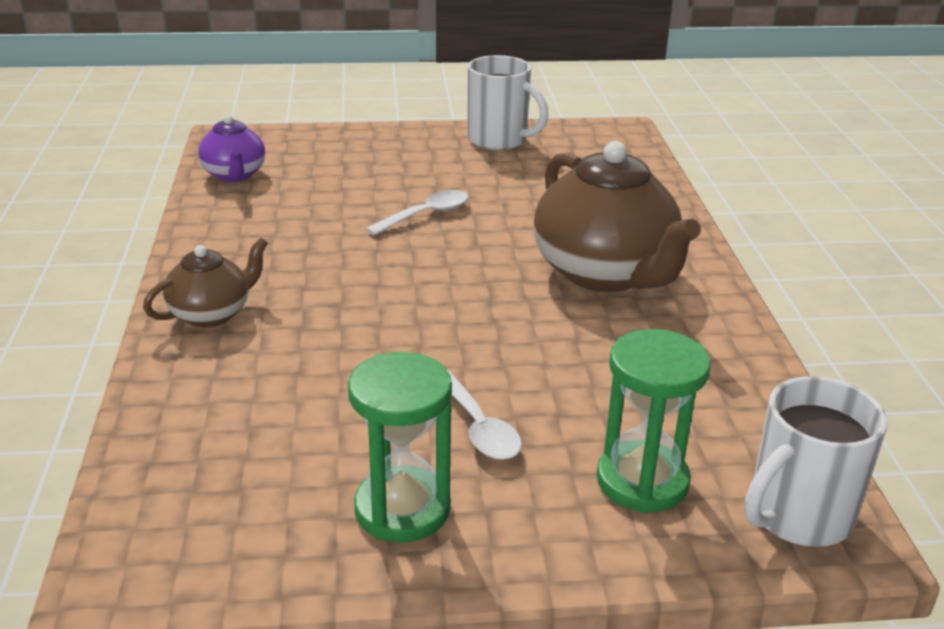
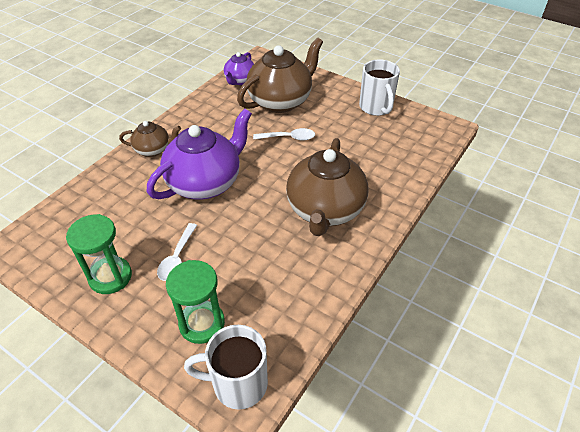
camera: 40 degrees right, 15 degrees up
none -> purple teapot [147,108,252,200]
none -> brown teapot [237,38,323,113]

